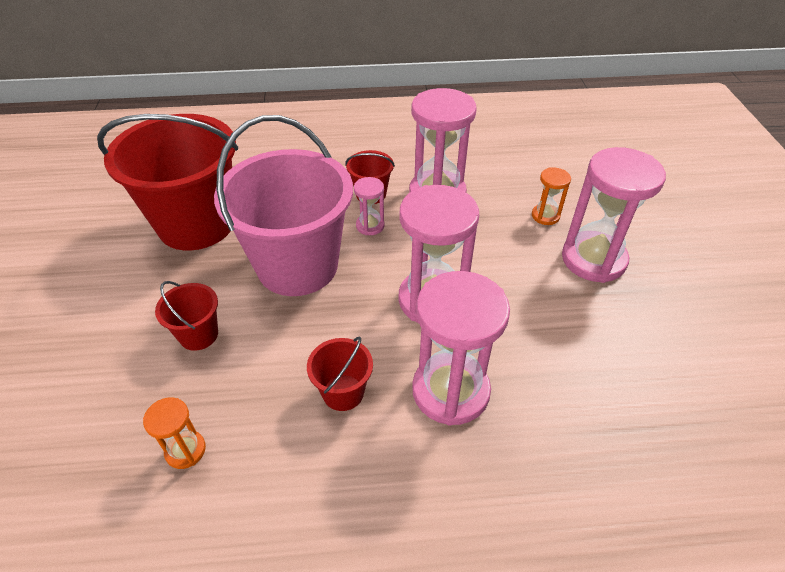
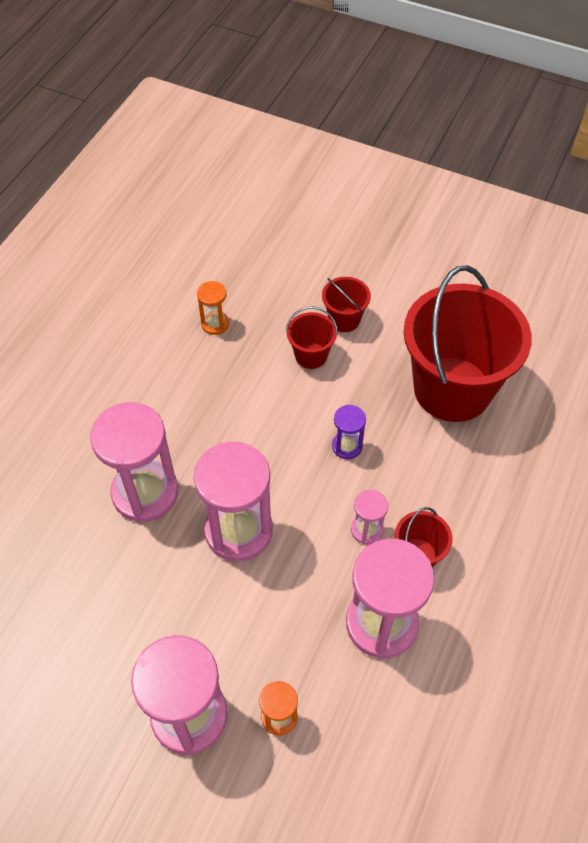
camera: 120 degrees right, 10 degrees up
pink bucket [214,115,353,296] -> purple hourglass [332,405,366,459]
red bucket [307,336,373,411] -> red bucket moved to [322,277,371,332]

